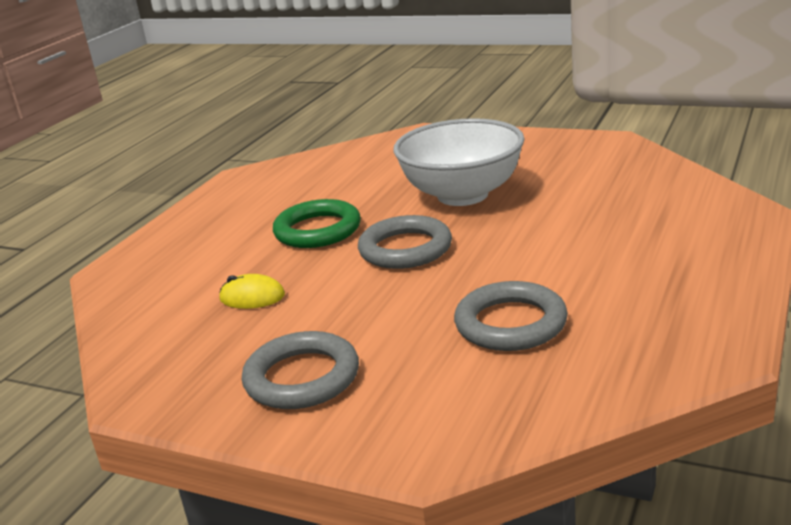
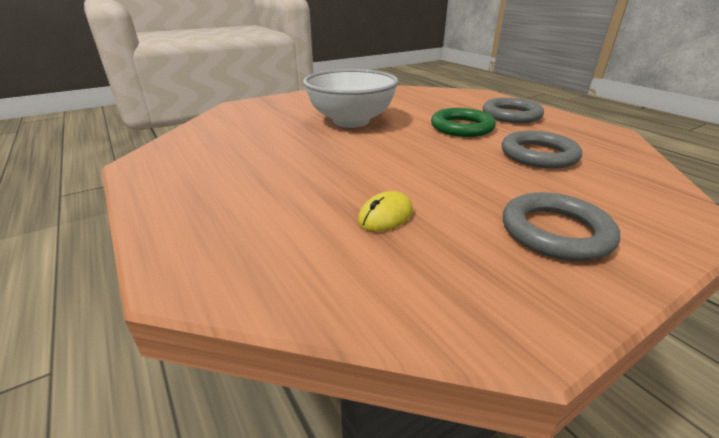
camera: 60 degrees left, 5 degrees up
green ring [273,199,361,248] -> green ring moved to [431,108,496,137]
grey ring [358,215,452,269] -> grey ring moved to [483,98,544,123]

